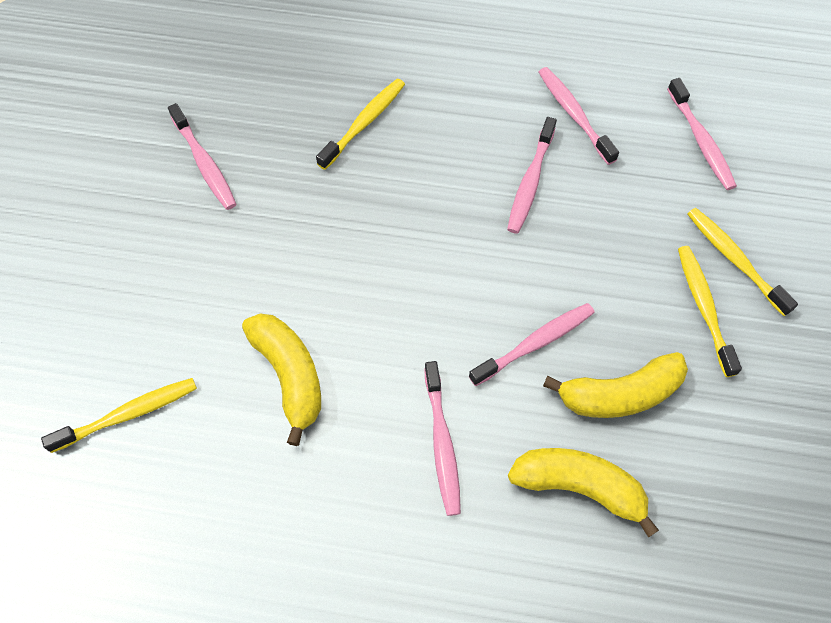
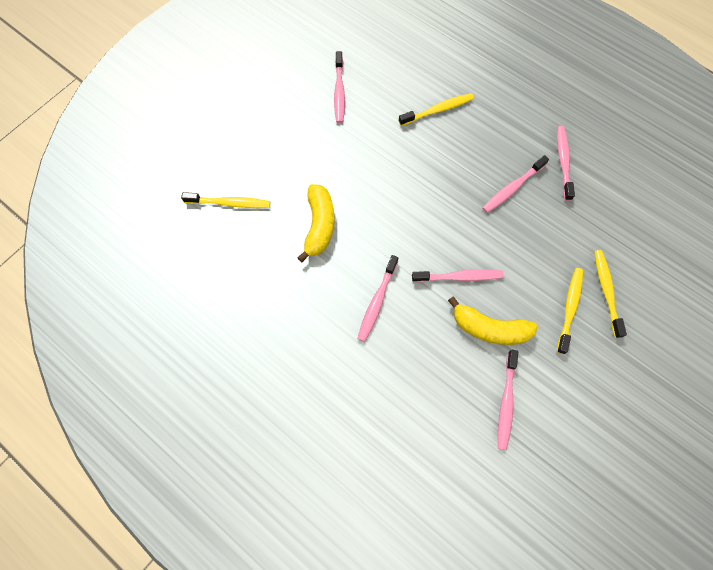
camera: 30 degrees right, 5 degrees up
yellow banana [508,448,659,538] -> none
pink toothbrush [667,78,737,190] -> pink toothbrush moved to [498,350,518,450]

